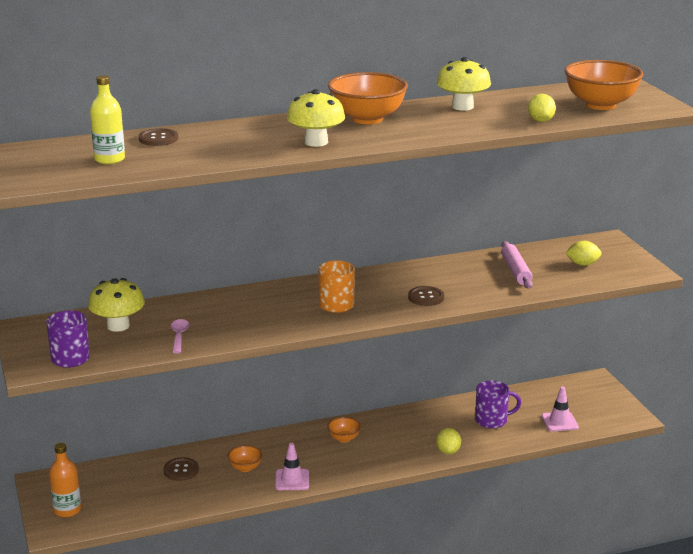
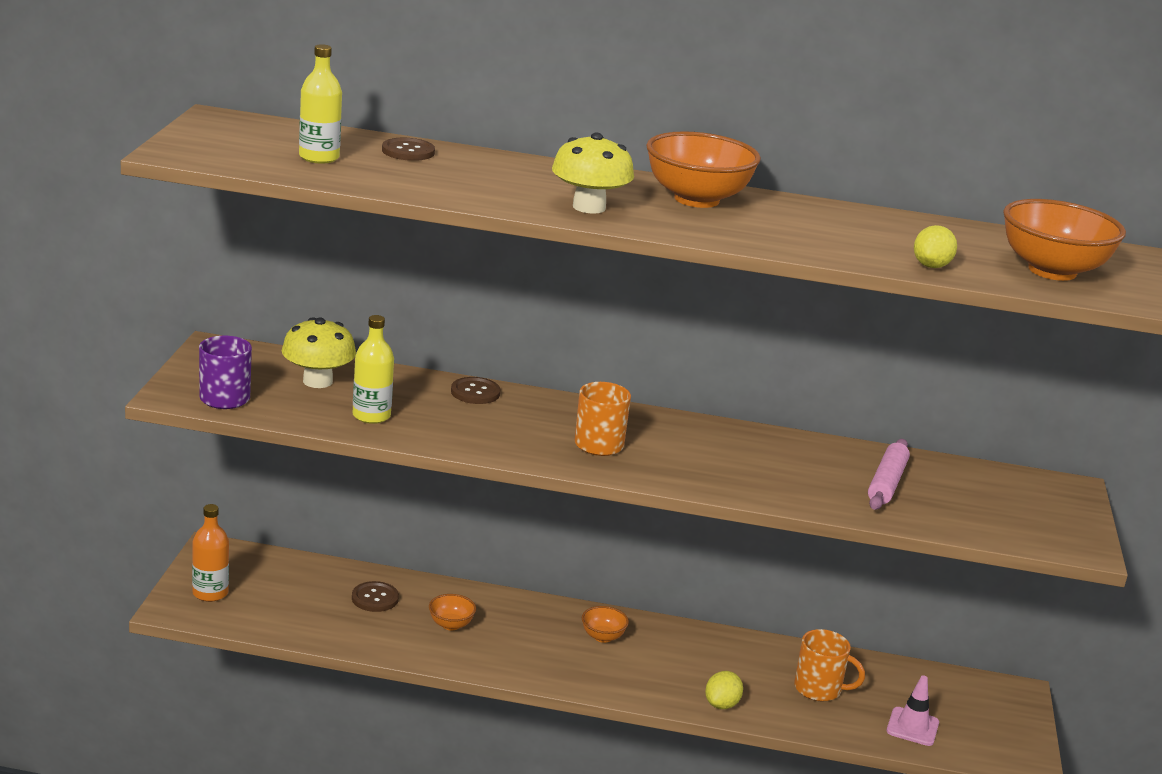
camera: 25 degrees right, 0 degrees up
pink spoon [171,319,189,353] -> yellow bottle [353,315,394,424]
pink traffic cone [275,443,309,490] -> none
brown button [408,286,444,306] -> brown button moved to [451,377,501,404]
yellow mushroom [437,57,491,111] -> none
purple mug [475,380,521,428] -> orange mug [794,629,865,701]
yellow lemon [565,241,602,266] -> none

